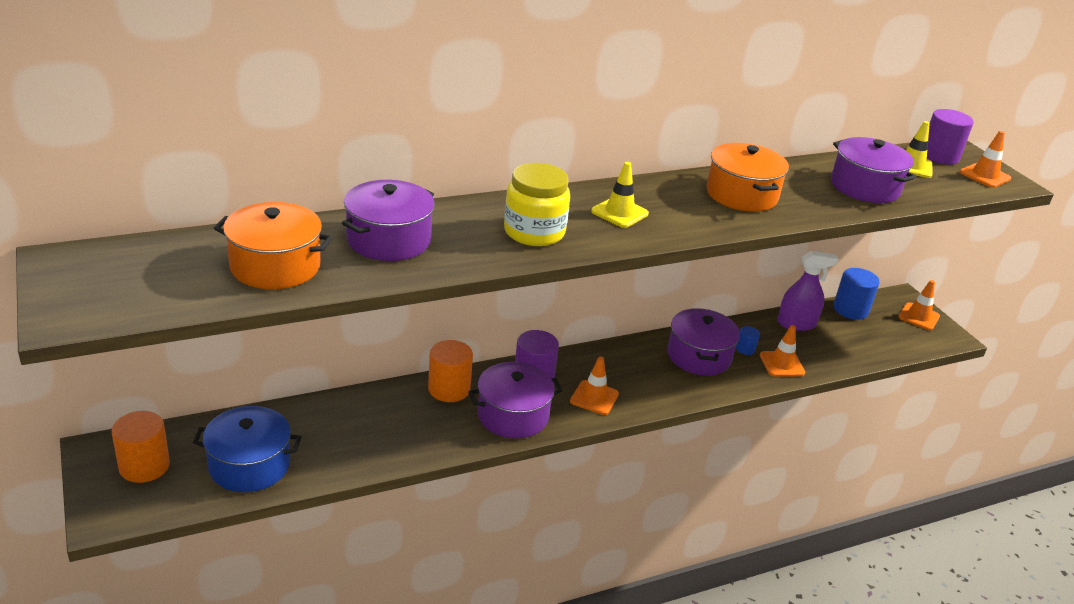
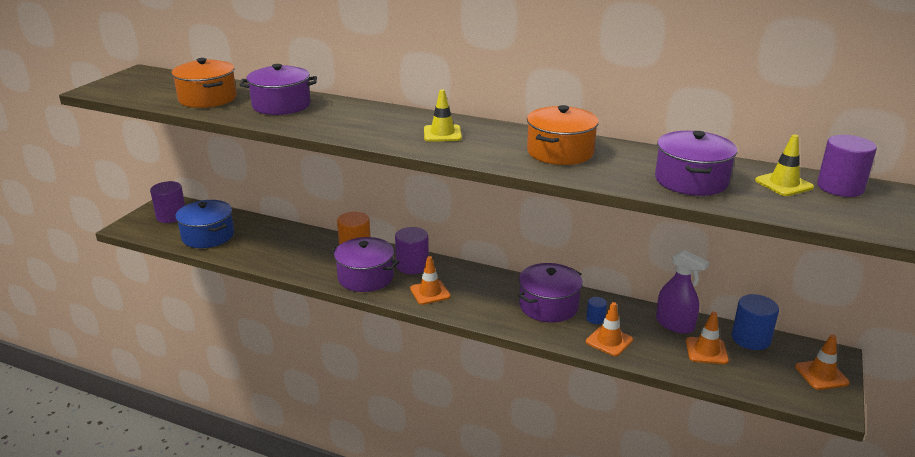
camera: 50 degrees right, 5 degrees down
orange cylinder [112,411,170,483] -> purple cylinder [150,181,185,223]
yellow jar [504,163,570,246] -> none
orange traffic cone [960,131,1011,188] -> orange traffic cone moved to [686,312,729,364]

